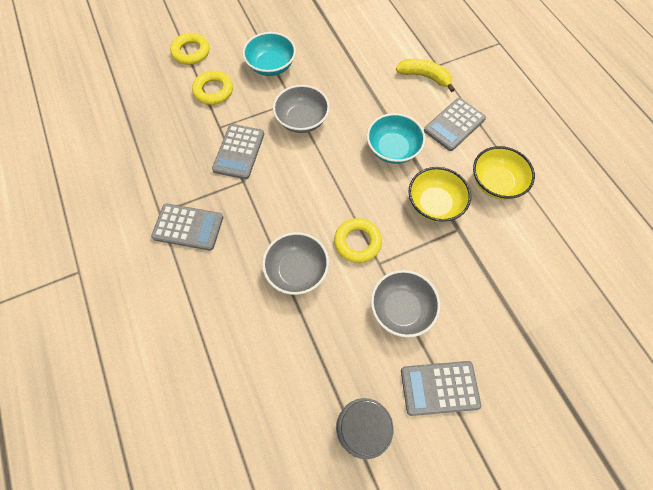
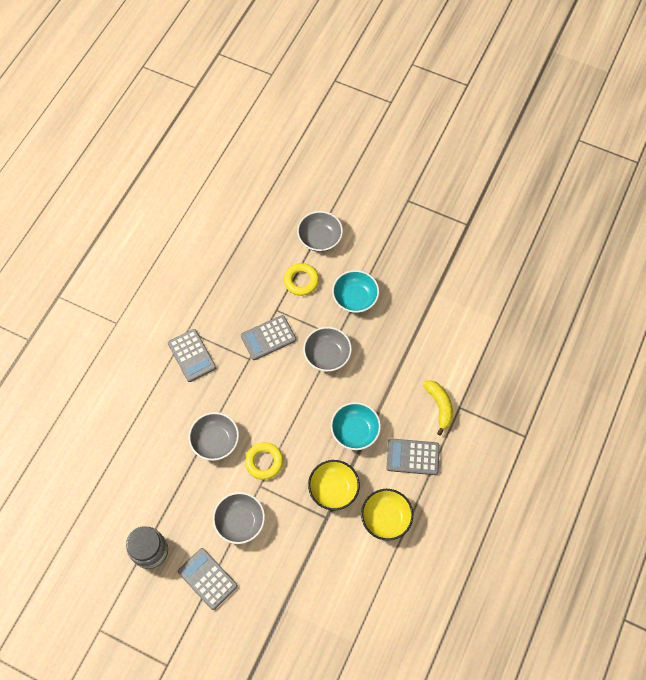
camera: 50 degrees right, 0 degrees up
yellow ring [170,33,210,65] -> grey bowl [297,211,343,252]

